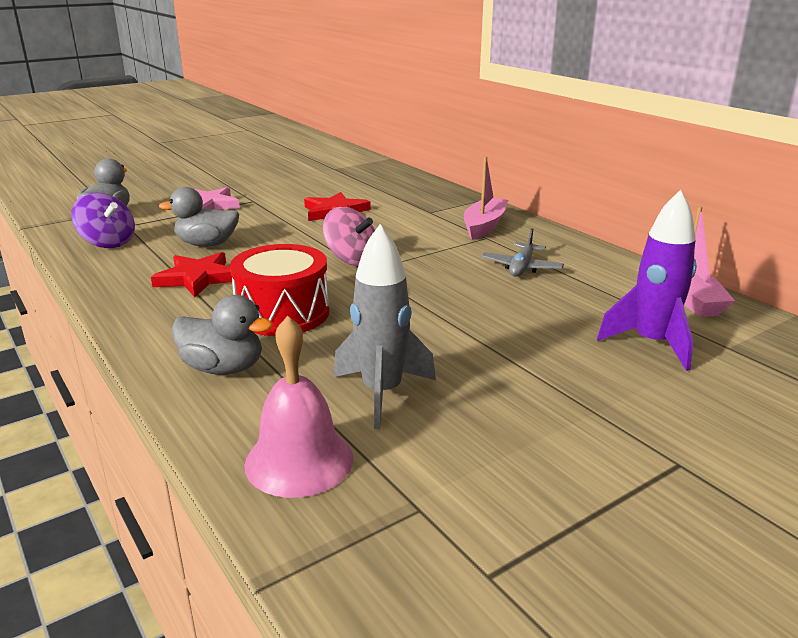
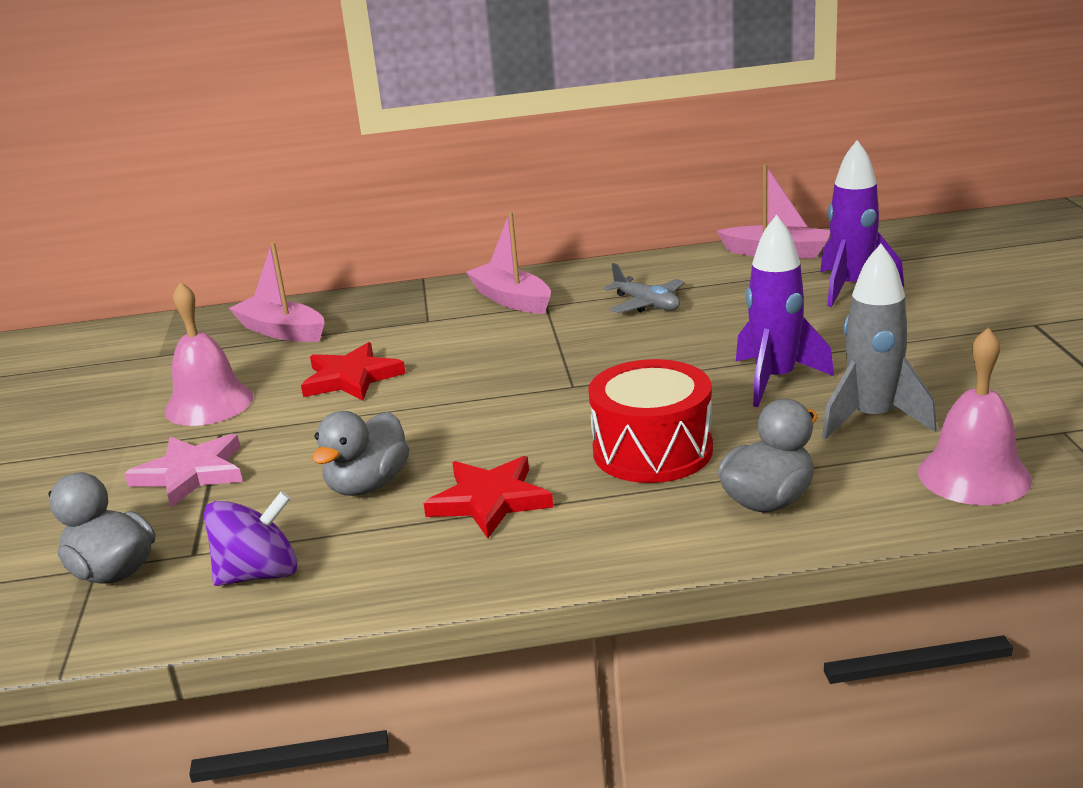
camera: 60 degrees left, 0 degrees up
pink spinning top [323,207,375,266] -> none
none -> pink bell [165,282,253,426]
none -> pink boat [229,242,325,342]
none -> purple rocket [736,215,834,407]

